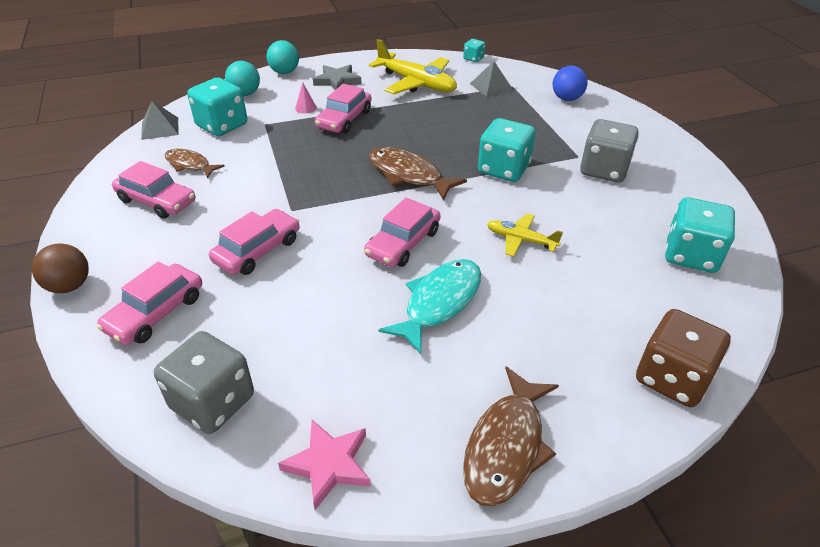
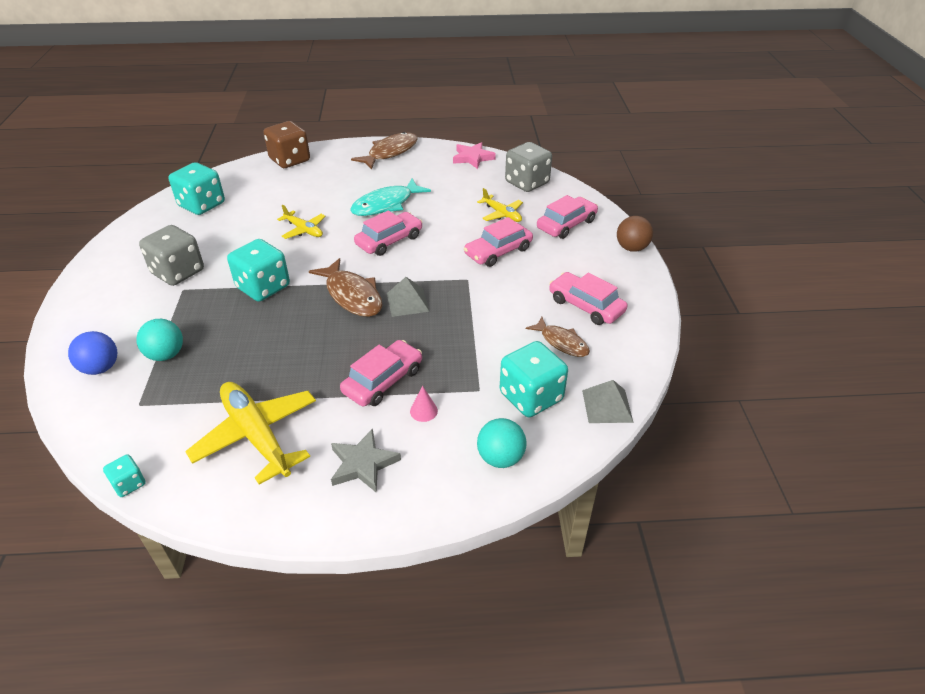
camera: 165 degrees left, 0 degrees up
turquoise ball [266,40,299,74] -> turquoise ball moved to [136,319,183,361]
grey pyramid [470,61,513,97] -> grey pyramid moved to [387,277,430,317]
none -> yellow plane [477,188,523,222]

